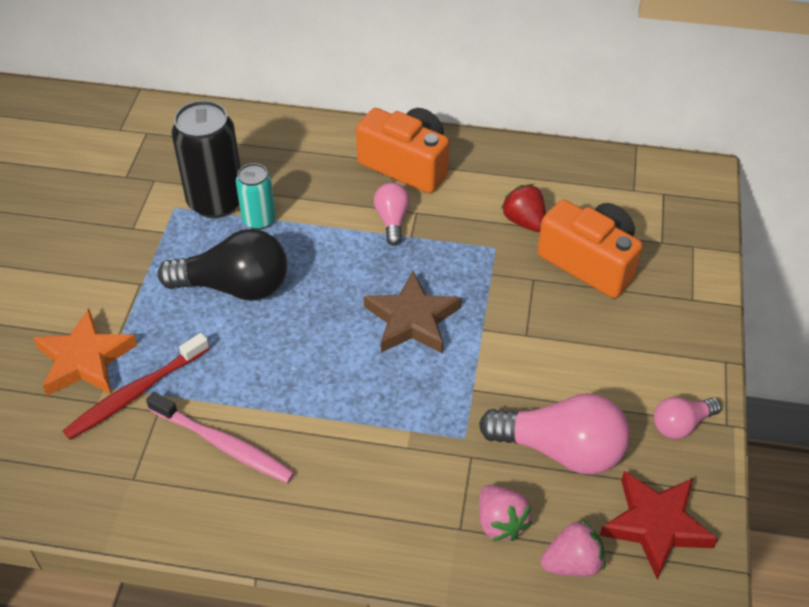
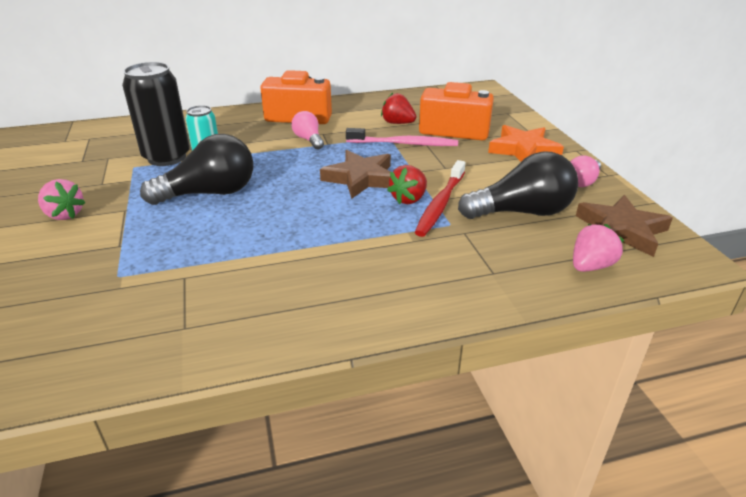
camera: 25 degrees left, 15 degrees down
orange star [33,309,137,396] -> orange star moved to [488,125,564,162]
red toothbrush [63,333,210,440] -> red toothbrush moved to [415,160,465,237]
pink toothbrush [146,392,295,483] -> pink toothbrush moved to [346,128,458,146]
pink light bulb [479,393,630,475] -> black light bulb [458,151,578,219]
pink strawberry [479,485,532,541] -> pink strawberry moved to [38,179,86,220]
red star [599,471,718,580] -> brown star [576,195,673,257]
none -> red strawberry [387,165,427,204]

